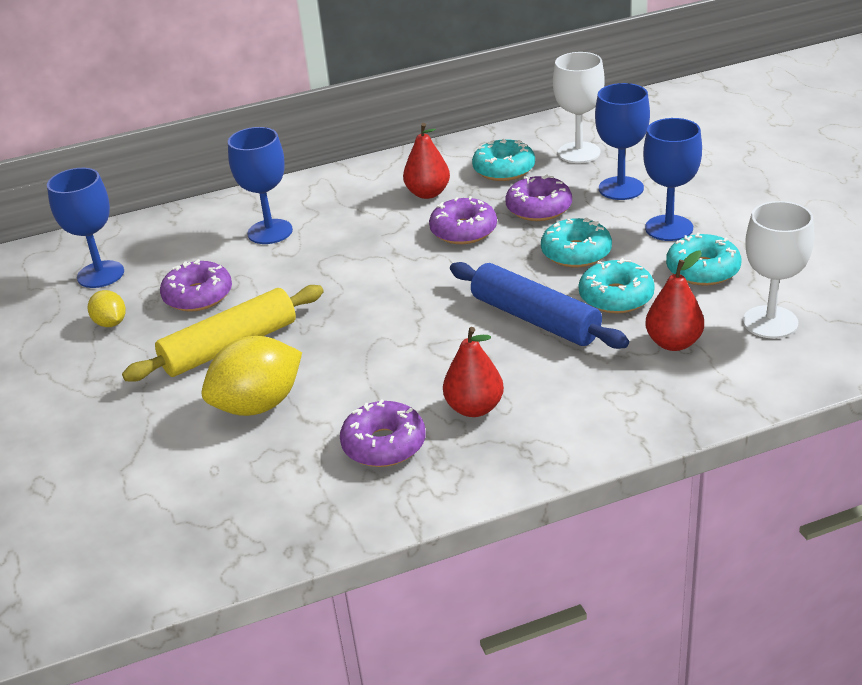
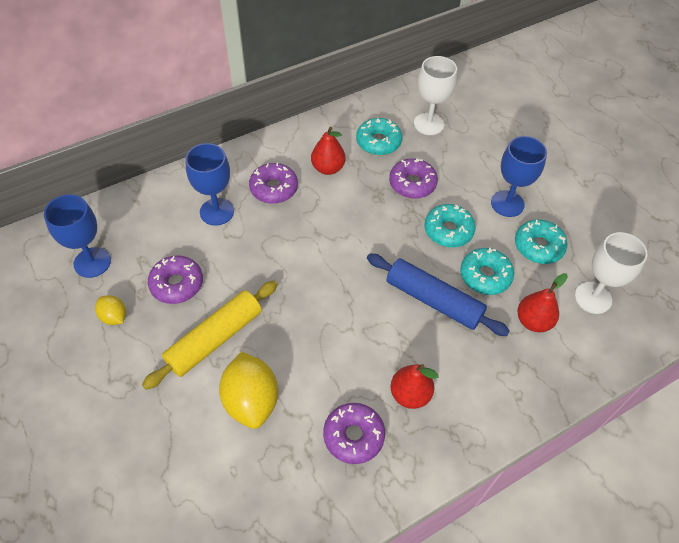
camera: 15 degrees left, 20 degrees up
yellow lemon [201,336,302,416] -> yellow lemon turned 60 degrees counterclockwise [219,351,278,429]
purple donut [429,196,497,244] -> purple donut moved to [249,162,298,204]
blue goblet [595,83,650,200] -> none

